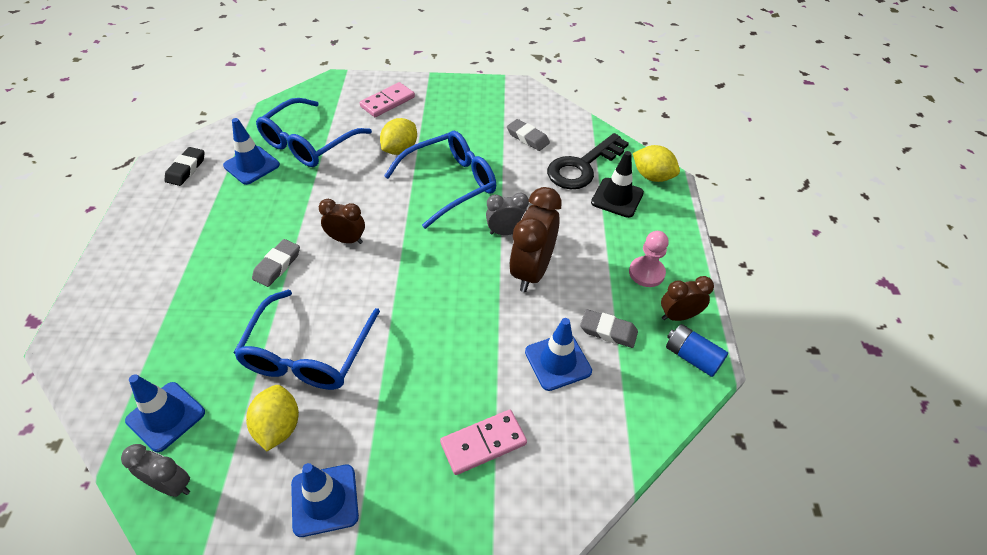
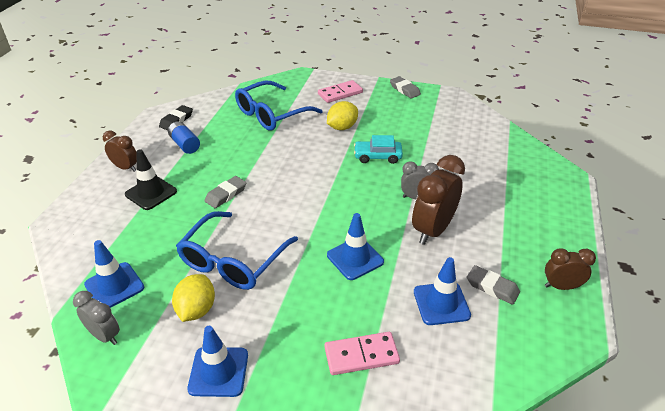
camera: 15 degrees right, 10 degrees down
blue traffic cone [223,118,280,185] -> blue traffic cone moved to [327,213,384,280]
brown clock [319,199,365,244] -> brown clock moved to [103,131,137,172]
blue glasses [384,131,496,229] -> turquoise car [354,135,403,164]
grey eraser [507,119,550,151] -> grey eraser moved to [390,76,421,99]
black key [547,133,629,189] -> none
black traffic cone [591,151,644,218] -> black traffic cone moved to [125,149,177,210]
pink pawn [629,231,669,287] -> none
yellow lemon [633,145,680,182] -> none
blue battery [666,324,728,377] -> blue battery moved to [168,121,200,154]

